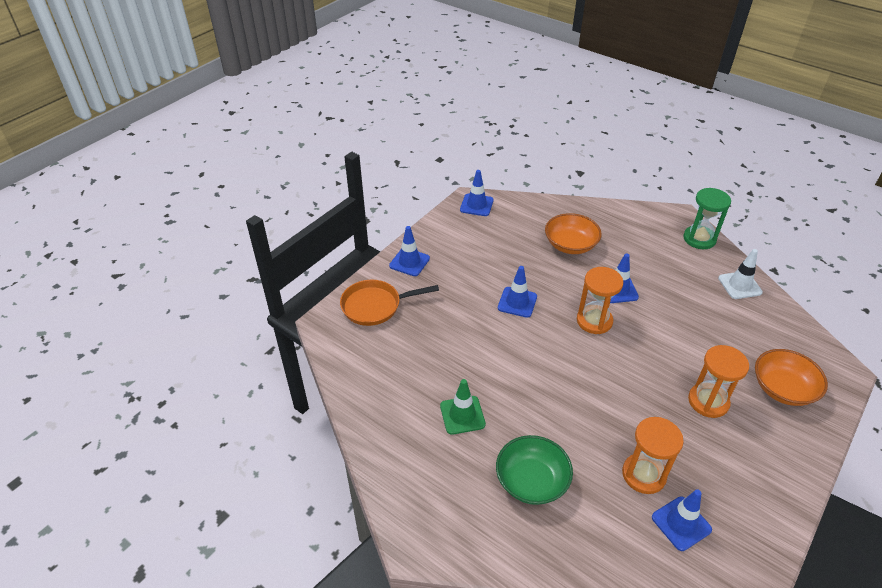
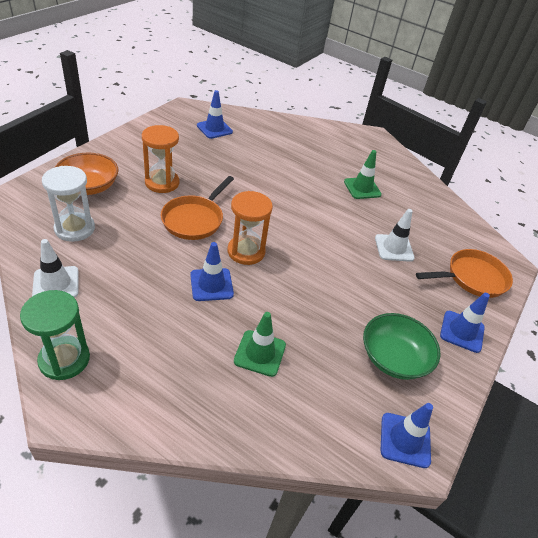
camera: 170 degrees right, 0 degrees up
green bowl [496,435,573,505] -> green bowl moved to [363,313,440,380]
blue traffic cone [498,266,537,318] -> none
orange bowl [545,213,602,254] -> green traffic cone [234,312,286,377]
orange hourglass [622,417,684,494] -> none
none -> white hourglass [42,166,95,242]
none -> orange pan [161,176,234,240]
none -> white traffic cone [375,209,415,262]

